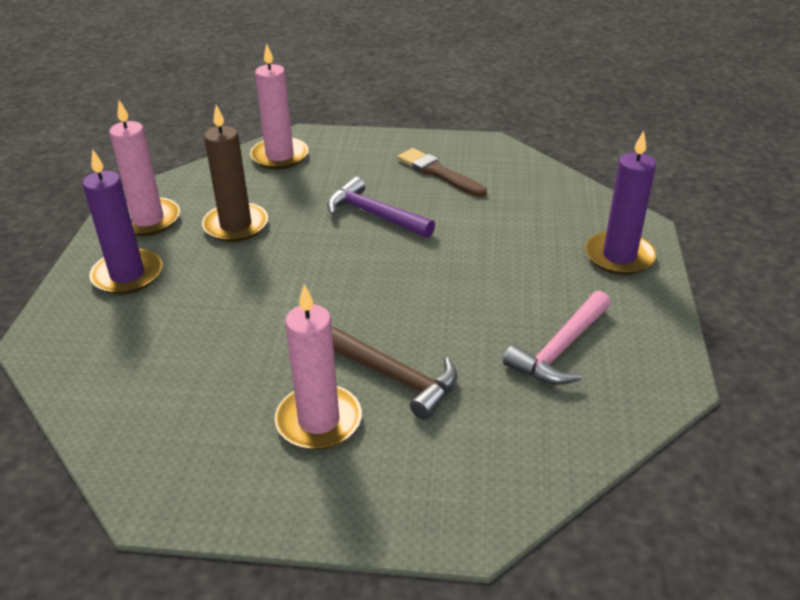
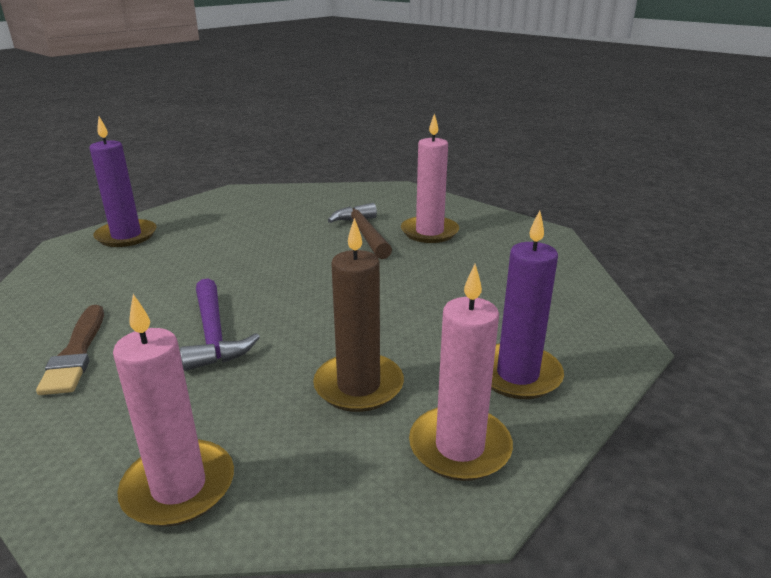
camera: 145 degrees left, 10 degrees down
pink hammer [503,291,611,385] -> none

